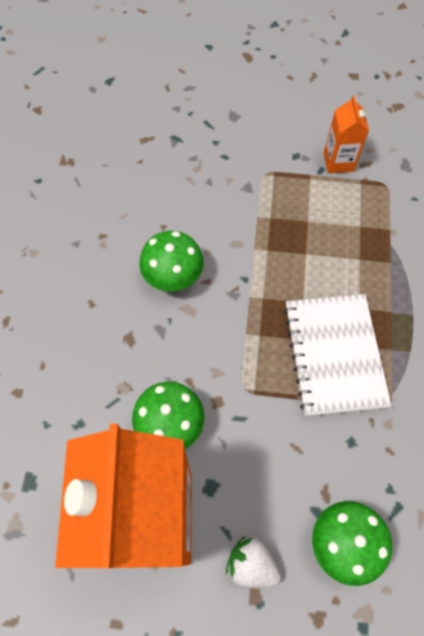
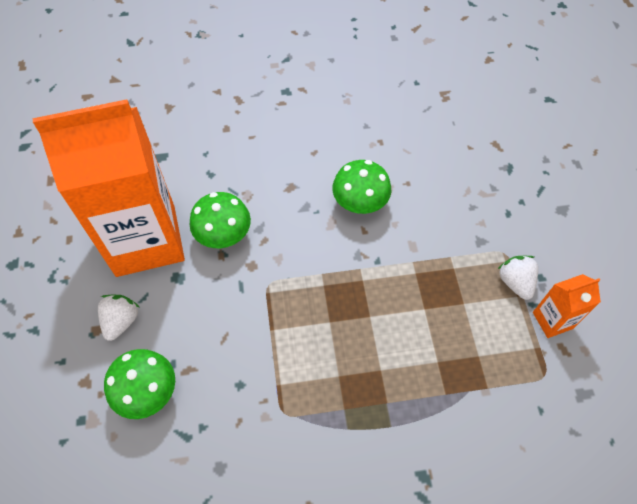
camera: 75 degrees right, 5 degrees down
white notebook [284,294,392,416] -> none
none -> white strawberry [498,256,538,300]

